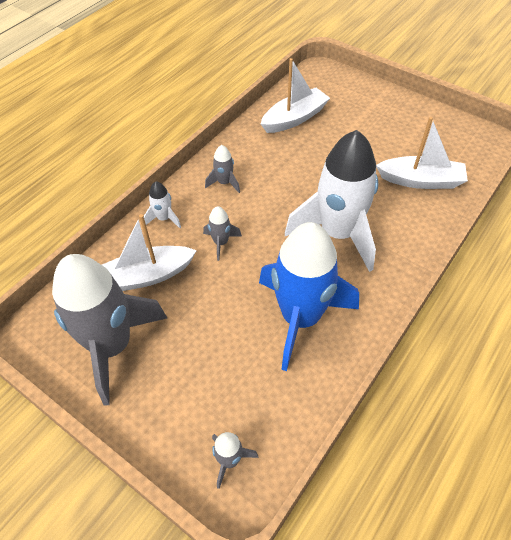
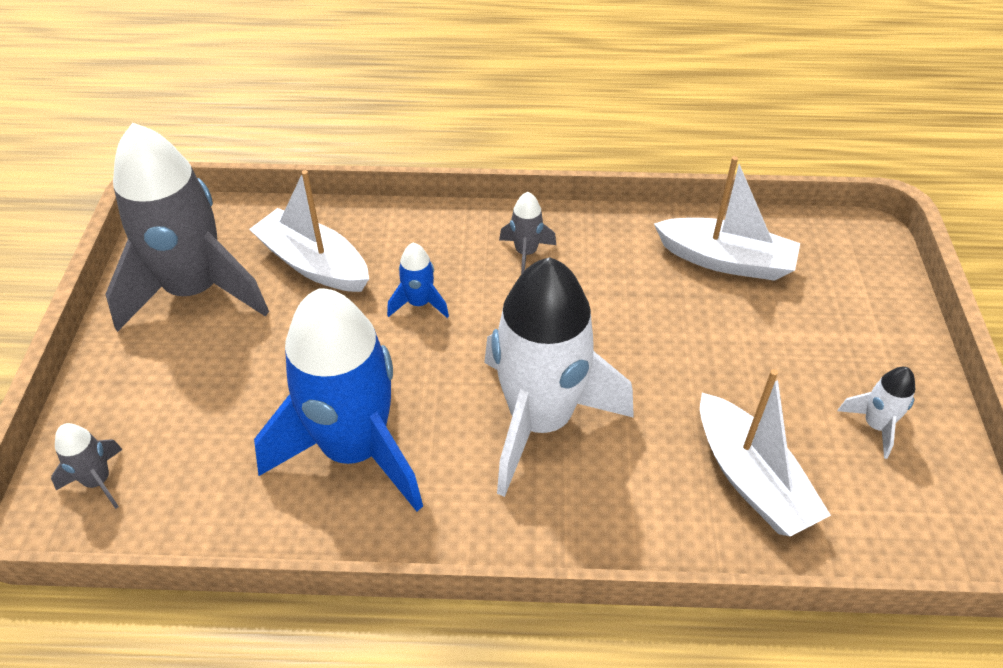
camera: 55 degrees right, 5 degrees down
white rocket [144,181,181,228] -> white rocket moved to [838,367,915,459]
grey rocket [203,206,242,261] -> blue rocket [387,243,449,318]

